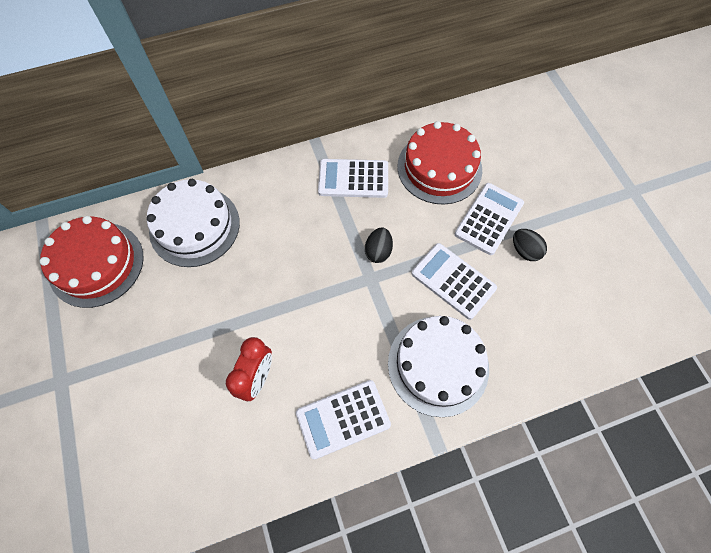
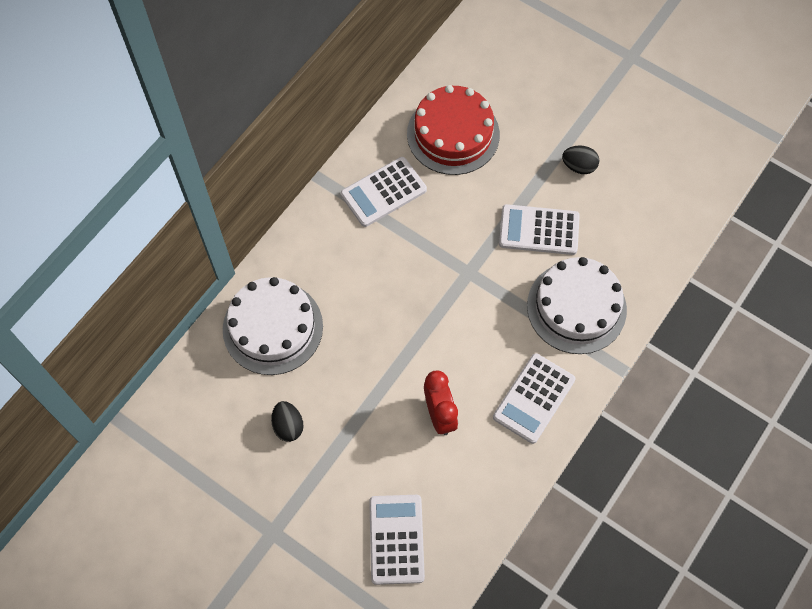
camera: 35 degrees left, 0 degrees up
red cake [40,216,144,308] -> none
black egg [365,228,393,263] -> black egg moved to [271,401,304,442]
white calculator [455,183,524,255] -> white calculator moved to [369,495,425,585]

